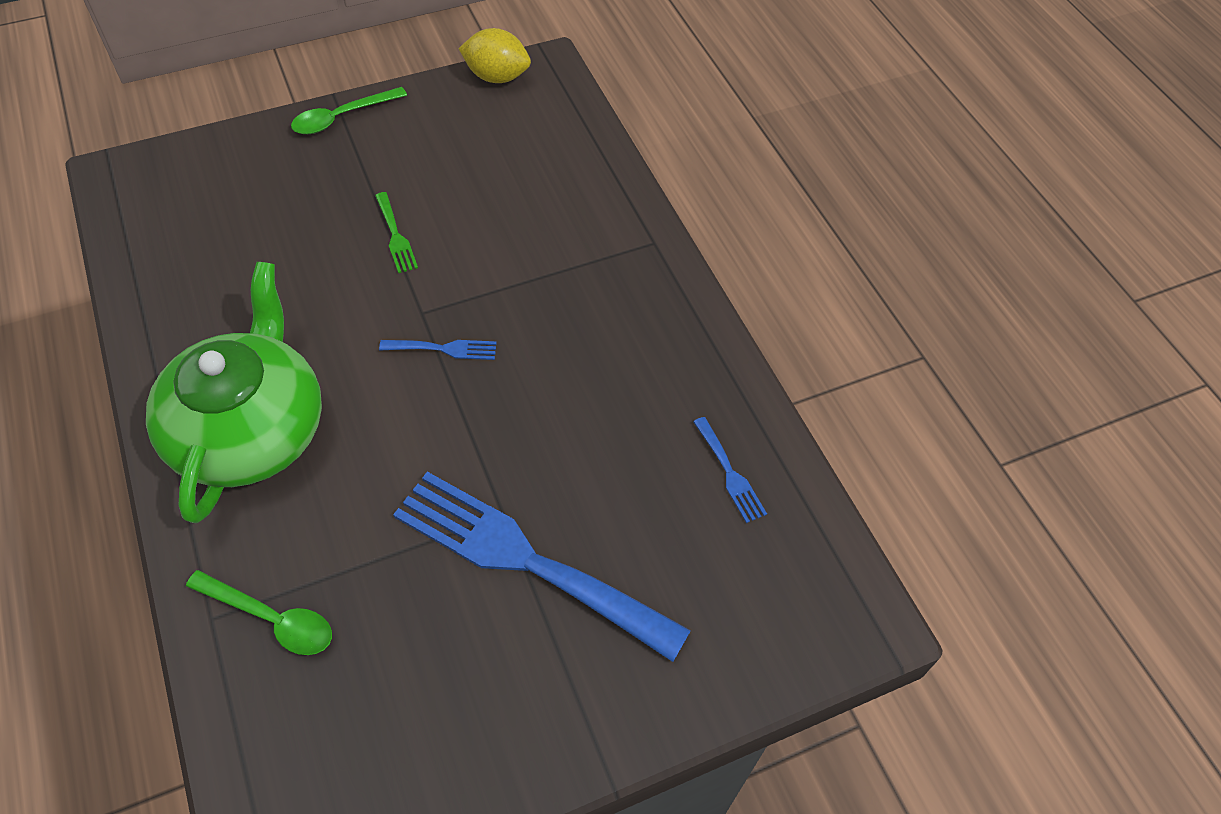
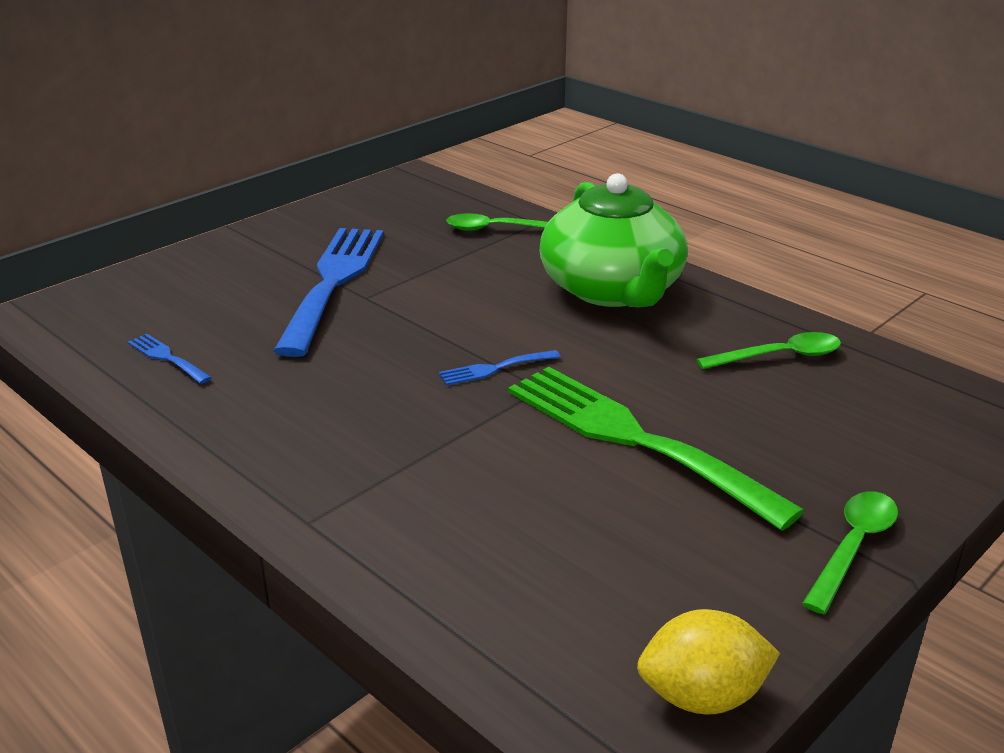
camera: 160 degrees right, 25 degrees down
green fork [375,192,418,273] -> green fork [508,367,805,531], size x2.44
blue fork [393,472,691,662] -> blue fork turned 90 degrees counterclockwise [273,228,384,357]
none -> green spoon [696,332,841,369]

